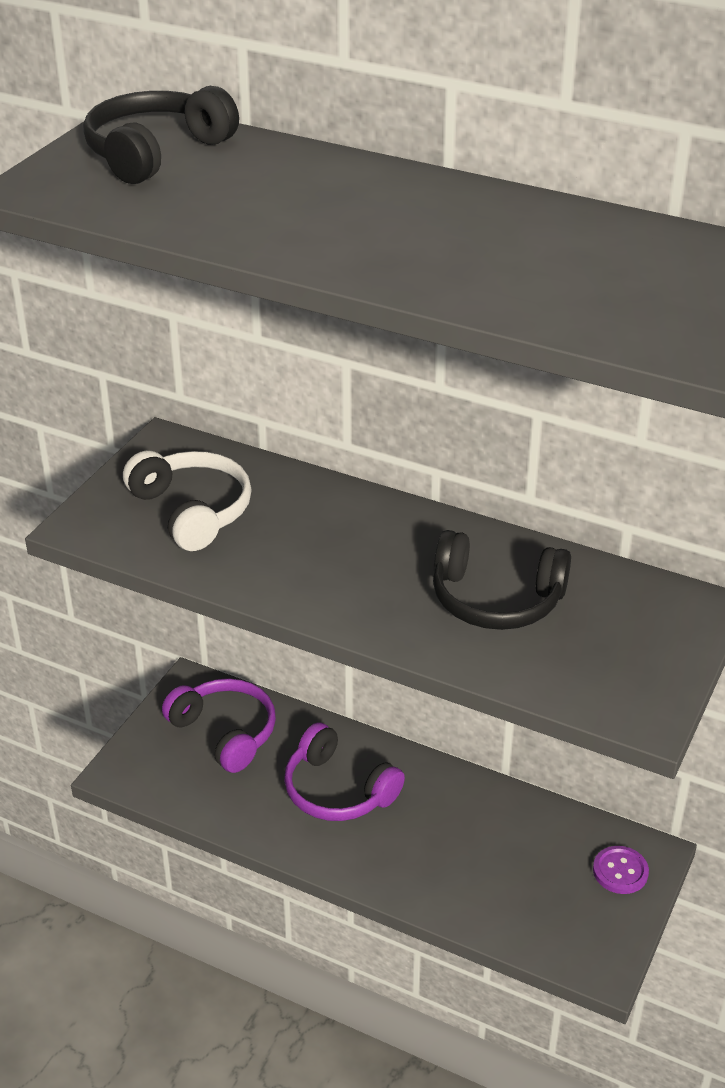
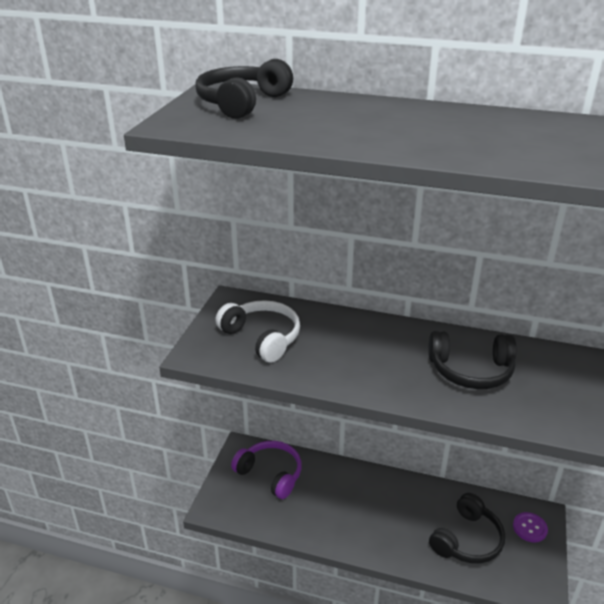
camera: 10 degrees left, 5 degrees down
purple headphones [284,723,405,821] -> none
none -> black headphones [429,493,505,564]

